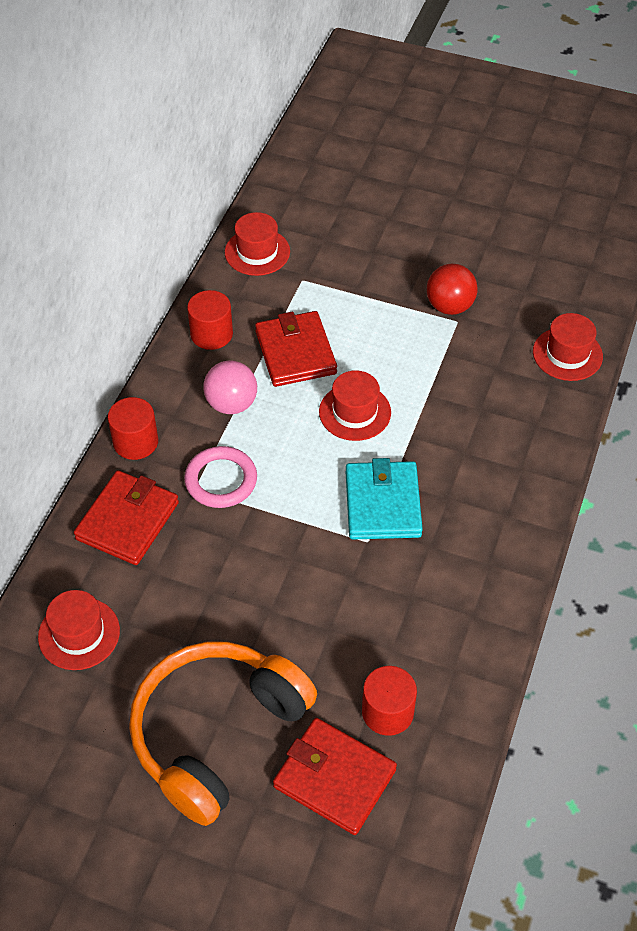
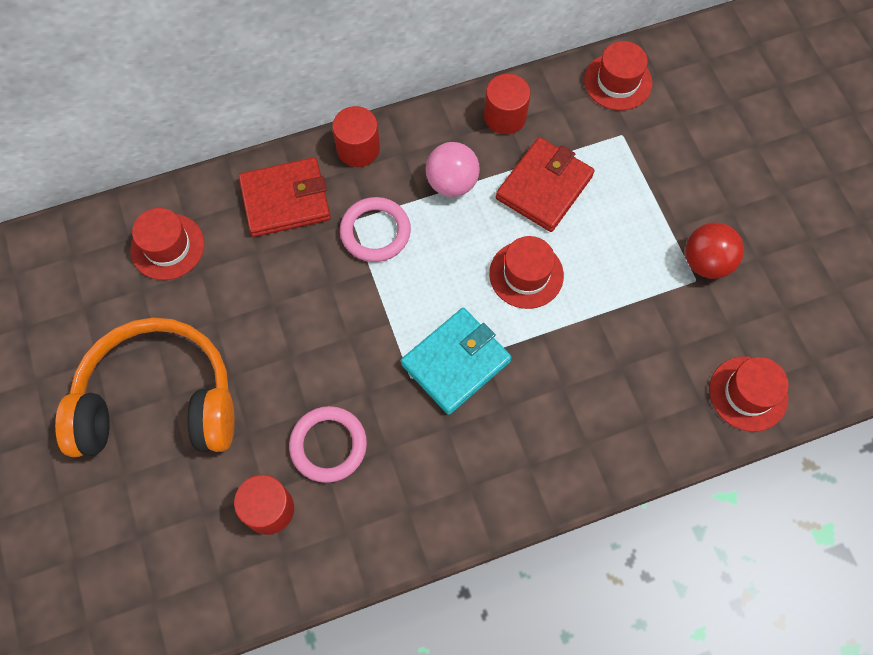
camera: 50 degrees right, 15 degrees up
red wallet [273,718,397,835] -> none
none -> pink ring [289,406,367,483]

